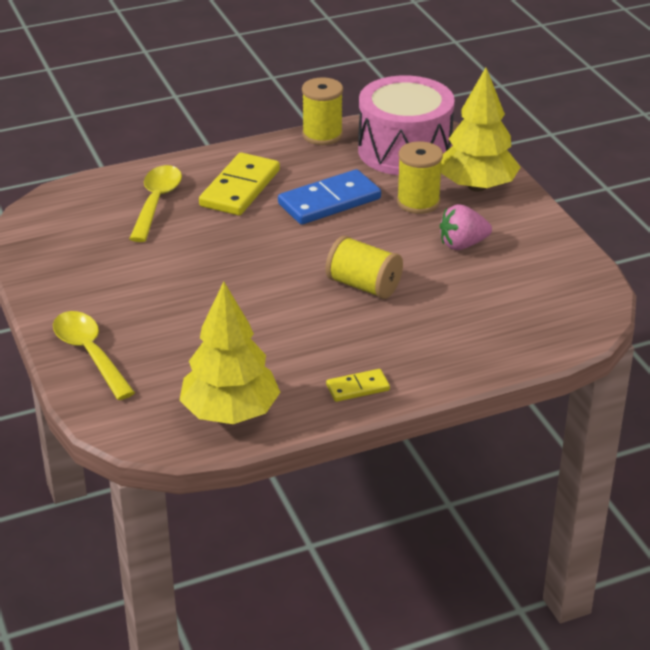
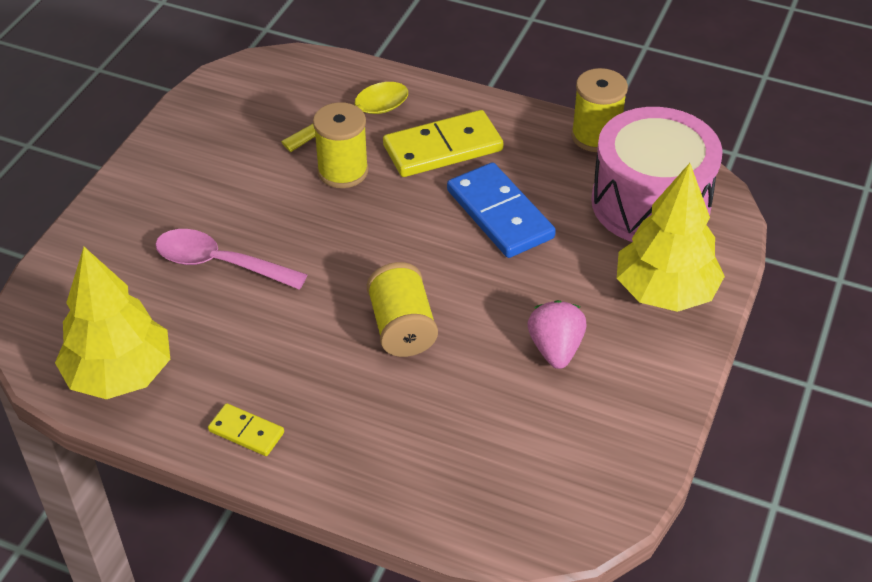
camera: 45 degrees right, 10 degrees up
yellow spoon [53,311,135,400] -> none
blue domino [278,169,381,225] -> blue domino turned 45 degrees clockwise [447,162,556,258]
yellow spool [397,141,443,214] -> yellow spool moved to [313,102,369,188]
pink strawberry [440,204,492,250] -> pink strawberry turned 60 degrees clockwise [527,300,586,369]
none -> pink spoon [155,229,308,290]

